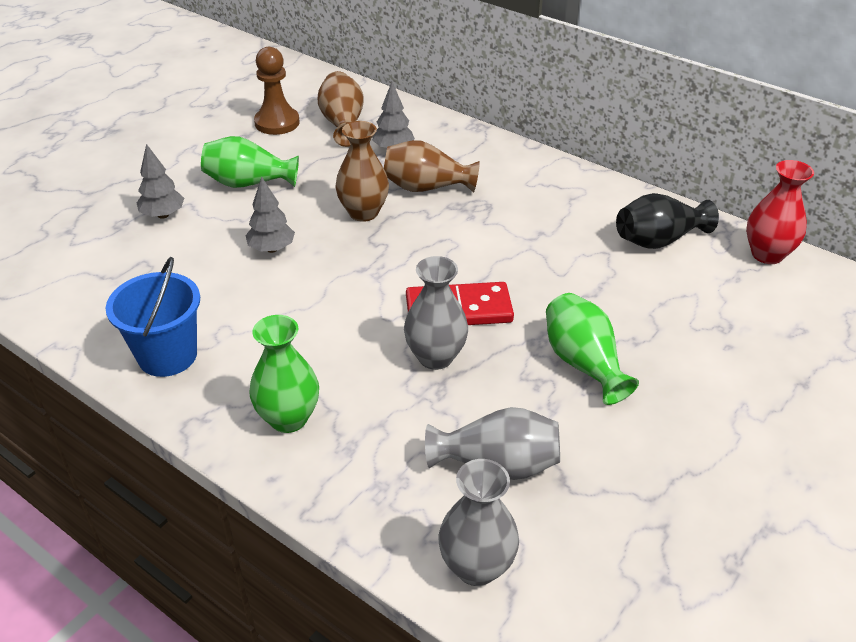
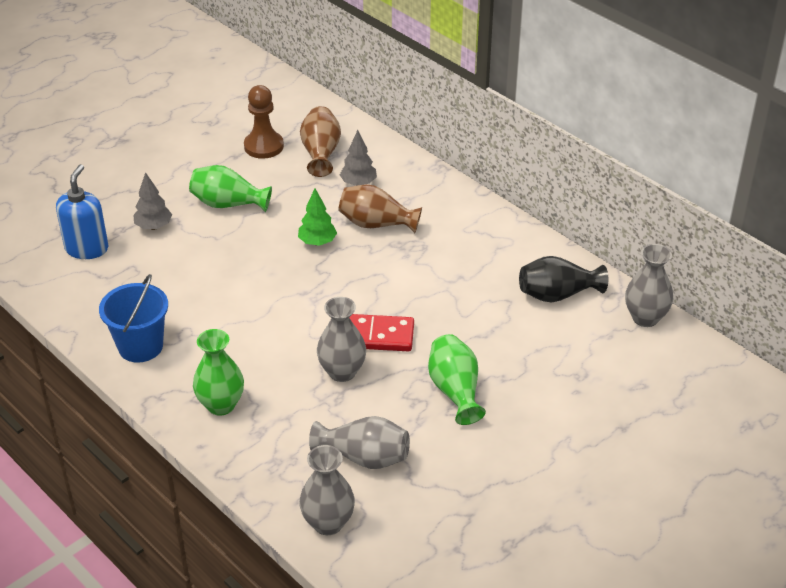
camera: 10 degrees right, 0 degrees up
grey tree [245,177,295,253] -> none
brown vase [335,121,389,222] -> green tree [298,189,337,246]
red vase [746,160,814,264] -> grey vase [625,244,673,327]
none -> blue soap dispenser [56,164,108,259]

